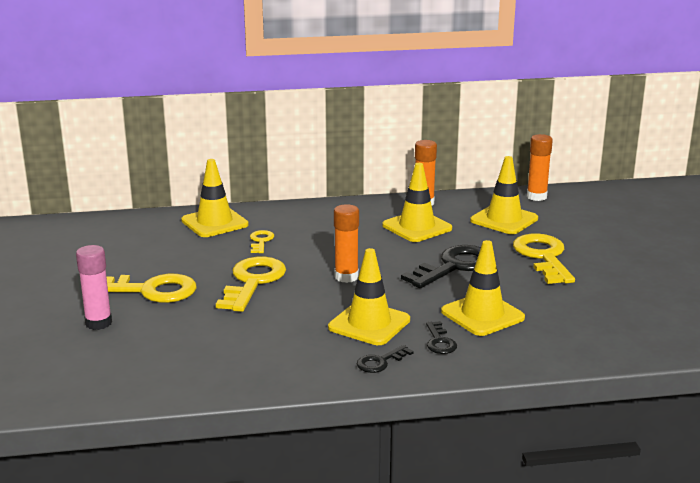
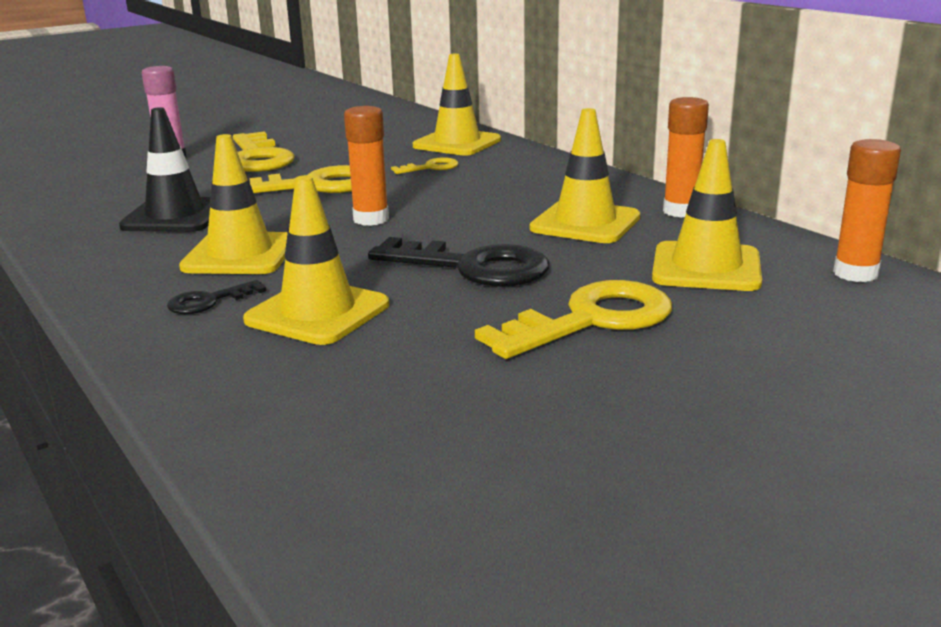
camera: 65 degrees right, 0 degrees up
black key [357,345,413,373] -> none
none -> black traffic cone [119,107,210,232]

